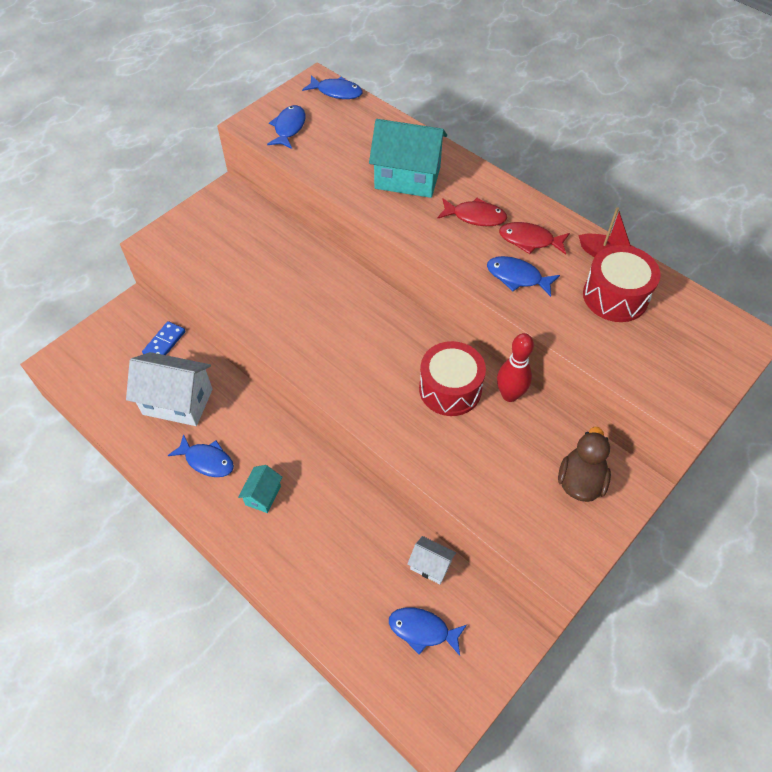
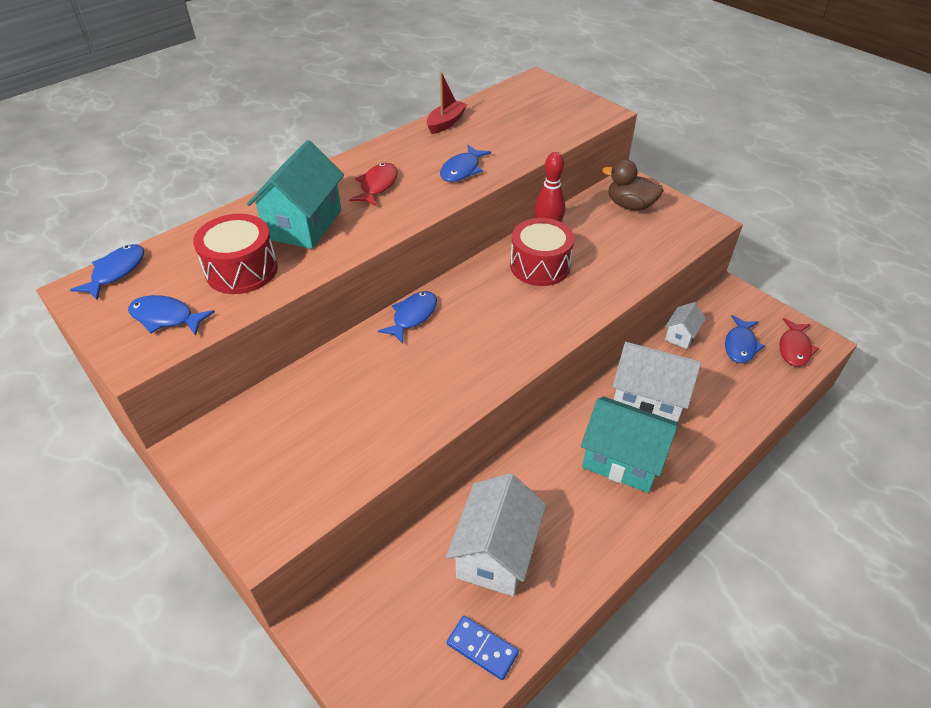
camera: 85 degrees left, 10 degrees down
blue domino [142,321,185,355] -> blue domino moved to [447,616,519,680]
blue fish [167,434,234,477] -> blue fish moved to [378,291,437,343]
turquoise house [238,465,282,513] -> turquoise house [581,397,678,493], size x1.96
red fish [499,222,570,255] -> red fish moved to [779,318,819,367]
red drum [583,245,661,322] -> red drum moved to [193,214,278,294]
none -> white house [612,342,701,422]

